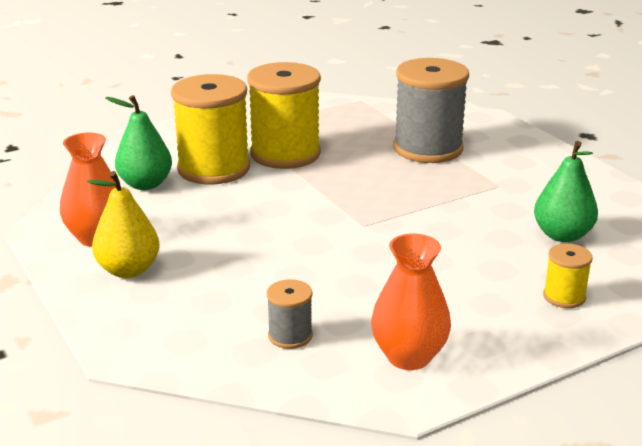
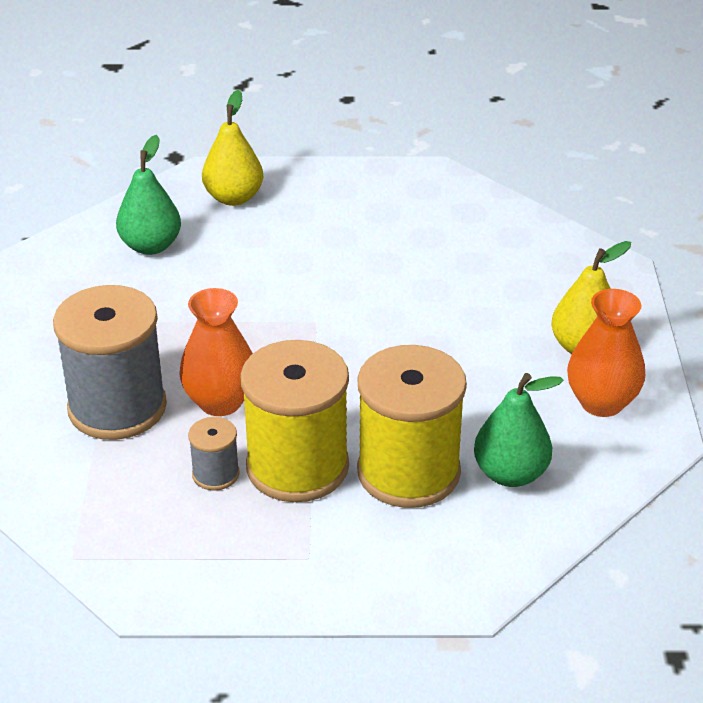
camera: 150 degrees left, 10 degrees up
grey spool [267,279,313,349] -> grey spool moved to [188,417,240,491]
orange vase [371,233,451,370] -> orange vase moved to [179,288,253,416]
yellow spool [543,243,593,308] -> yellow pear [202,90,263,206]

